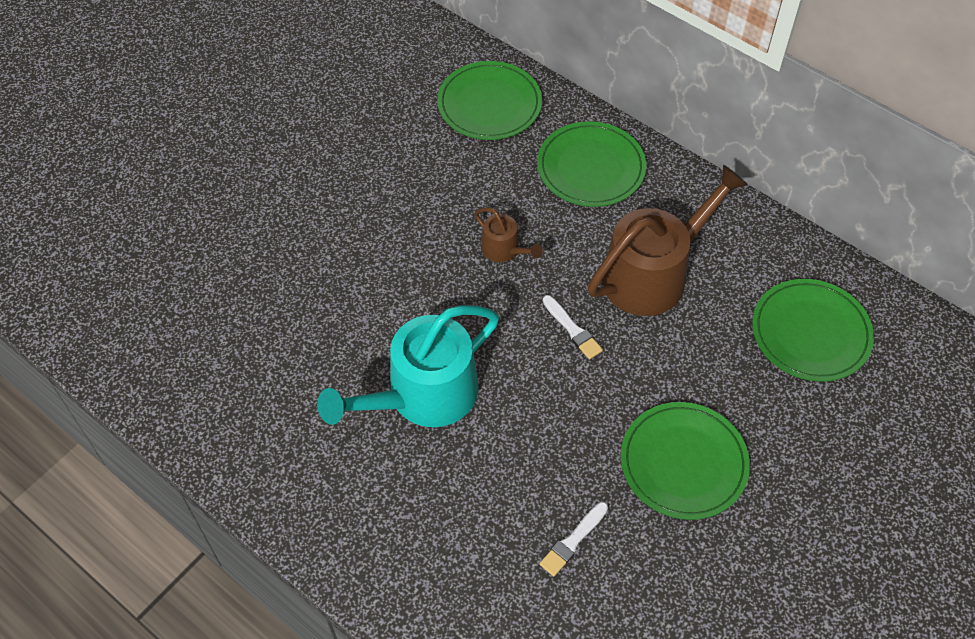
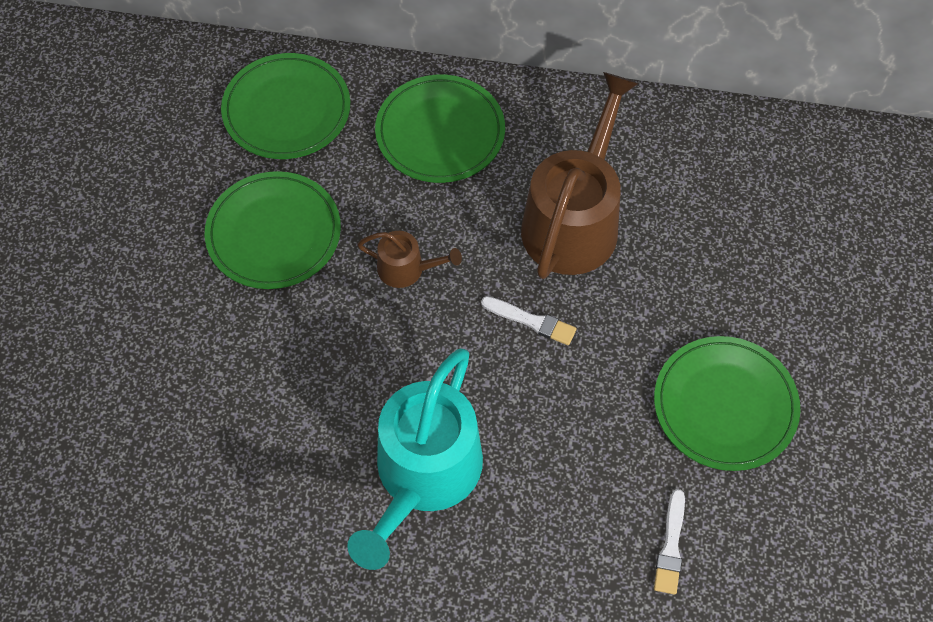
camera: 30 degrees left, 5 degrees up
green plate [752,279,874,382] -> green plate moved to [205,171,341,289]

